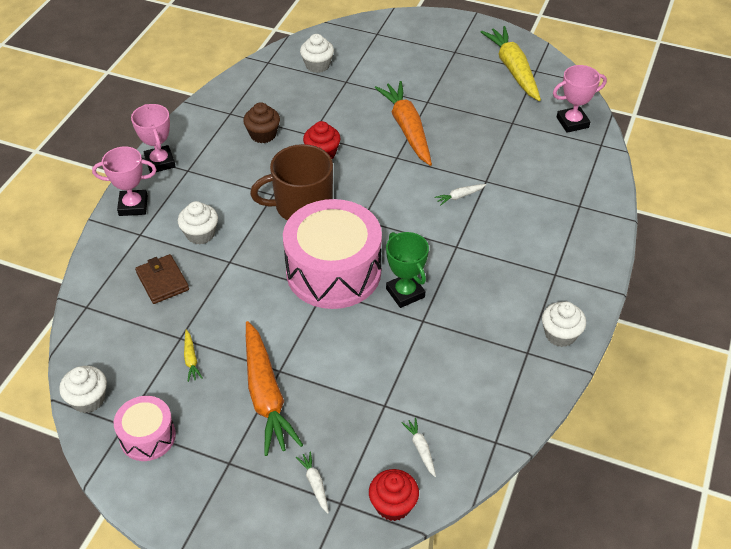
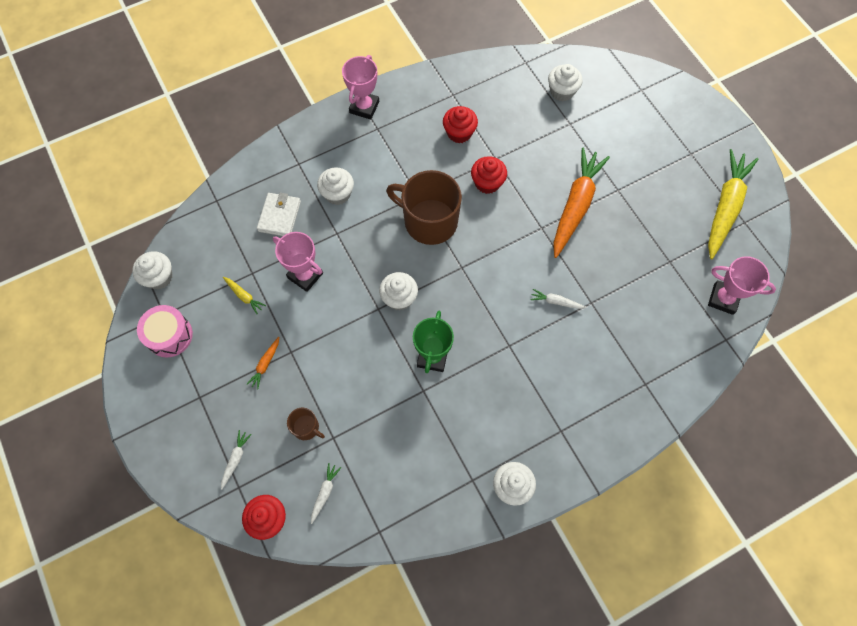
camera: 40 degrees right, 20 degrees up
pink trophy [92,146,157,216] -> pink trophy moved to [273,232,323,292]
brown wallet [135,254,189,304] -> white wallet [257,193,301,236]
yellow carrot [184,329,203,382] -> yellow carrot turned 75 degrees counterclockwise [223,277,266,314]
brown cupcake [243,102,280,143] -> red cupcake [443,106,478,143]
orange carrot [246,321,303,456] -> orange carrot [246,337,279,390], size x0.41
pink drum [283,199,382,309] -> white cupcake [379,272,418,310]
none -> brown mug [287,408,325,440]

